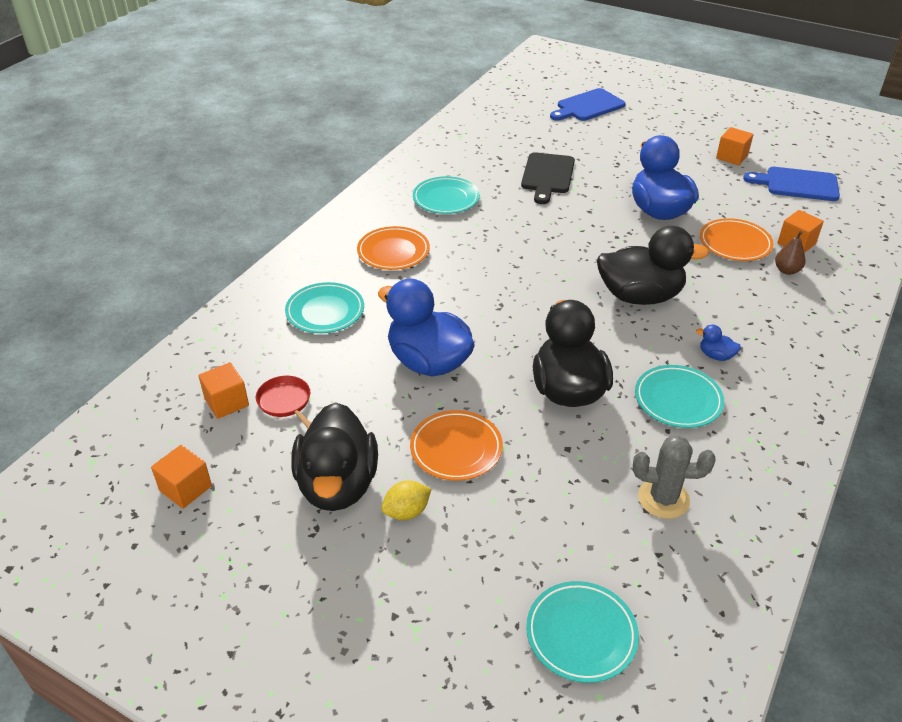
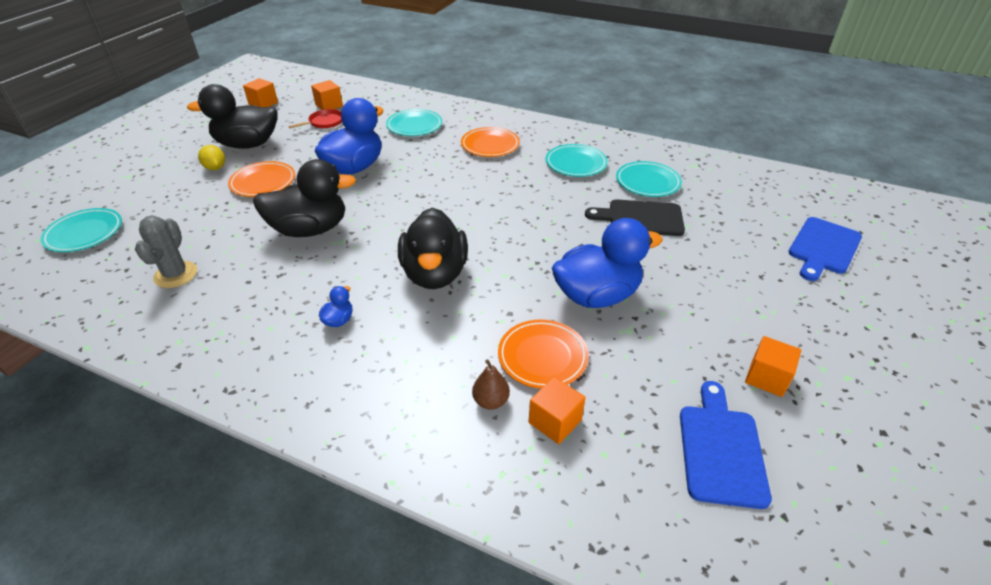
camera: 85 degrees right, 0 degrees up
blue cutting board [550,88,625,121] -> blue cutting board turned 105 degrees counterclockwise [788,217,862,281]
turquoise plate [635,365,724,428] -> turquoise plate moved to [616,161,682,197]

